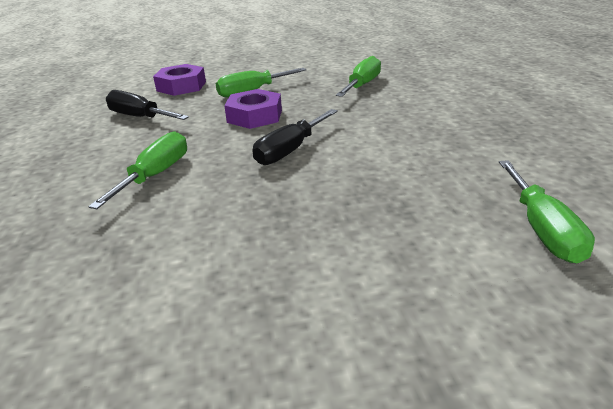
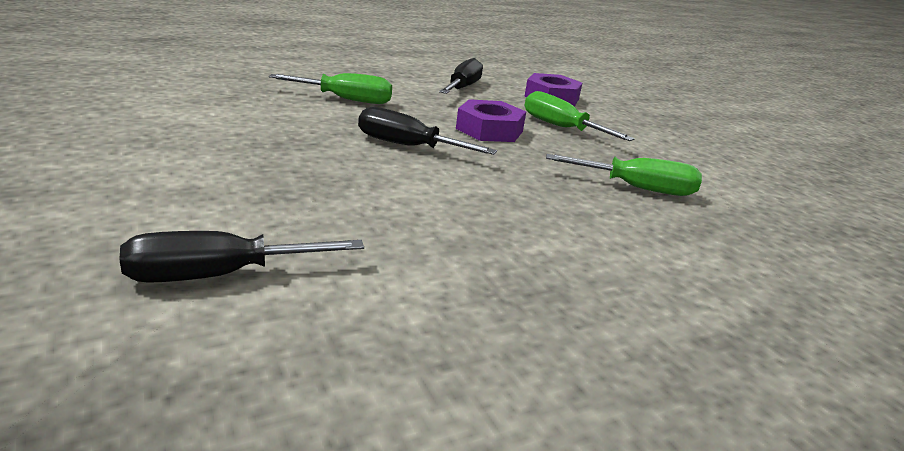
camera: 70 degrees right, 5 degrees down
green screwdriver [499,160,595,263] -> black screwdriver [120,231,364,283]

